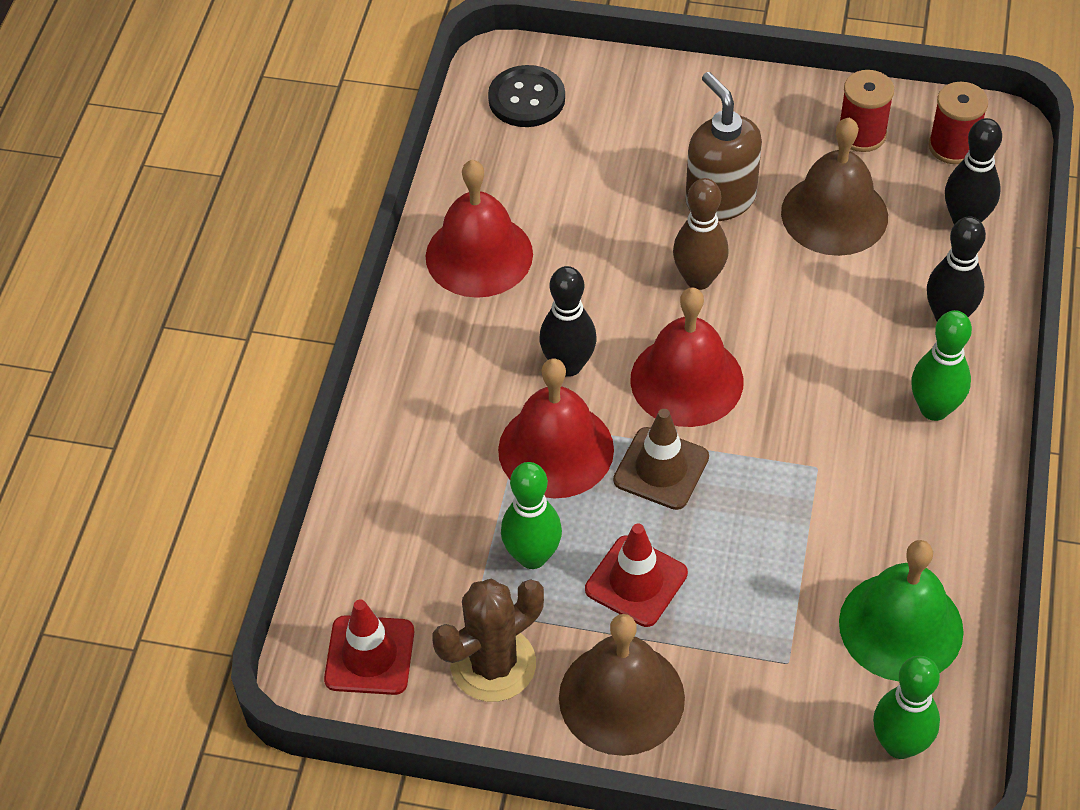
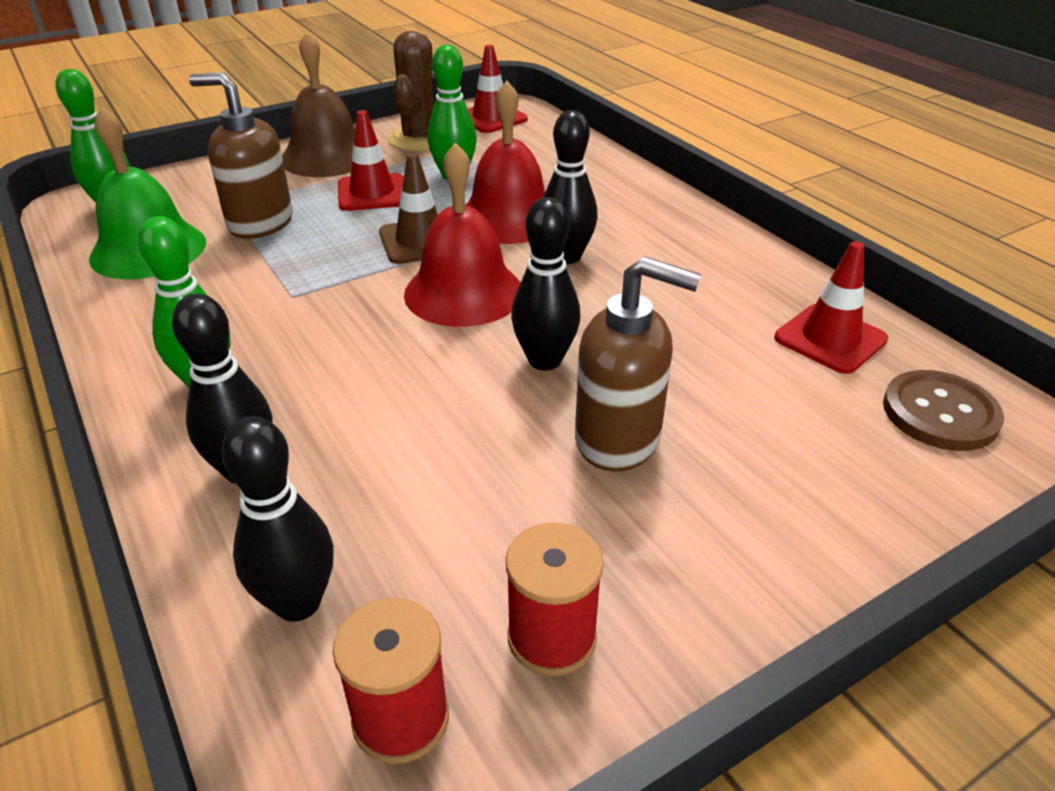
camera: 135 degrees right, 15 degrees down
red bell [426,160,533,298] -> none
black button [488,65,565,127] -> brown button [883,370,1004,451]
brown bowling pin [673,178,729,290] -> black bowling pin [511,197,580,371]
brown bell [781,118,888,256] -> none
none -> brown soap dispenser [189,72,293,239]
none -> red traffic cone [774,241,888,374]

